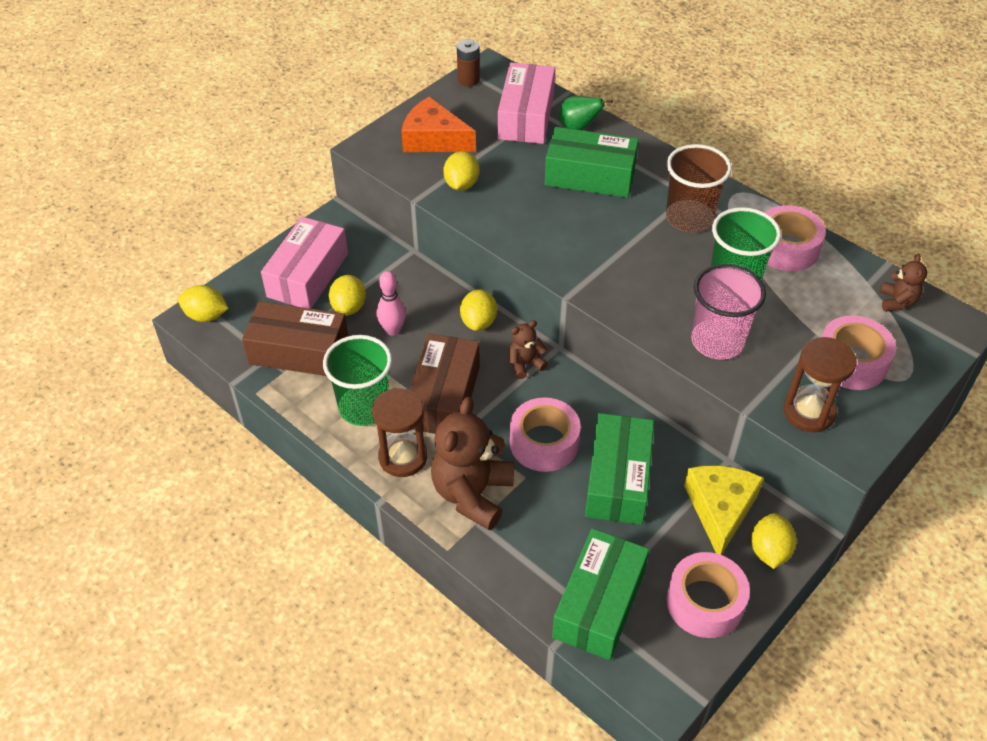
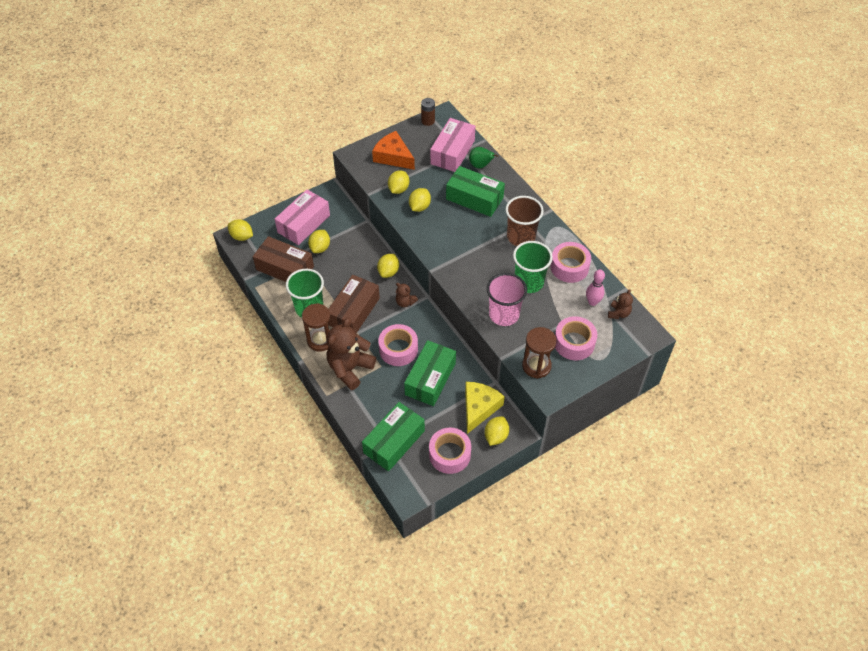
camera: 15 degrees right, 5 degrees up
pink bowling pin [377,271,406,336] -> pink bowling pin moved to [586,269,605,306]
brown teddy bear [509,320,548,379] -> brown teddy bear turned 135 degrees counterclockwise [396,283,418,307]
none -> yellow lemon [409,188,431,212]

